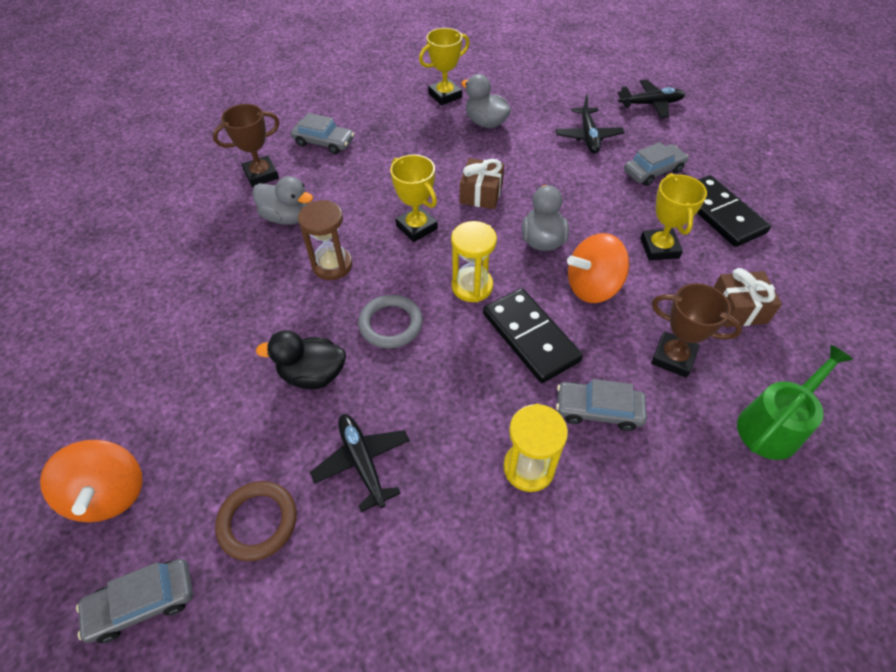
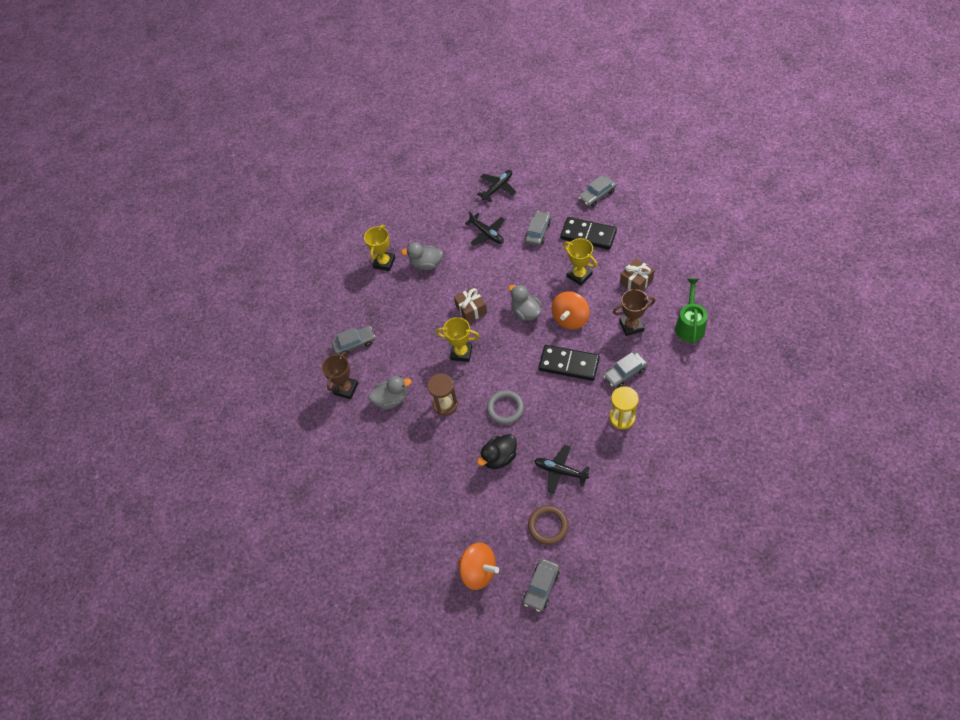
camera: 35 degrees left, 5 degrees up
yellow hourglass [451,221,497,302] -> none
none -> grey car [578,175,616,207]

